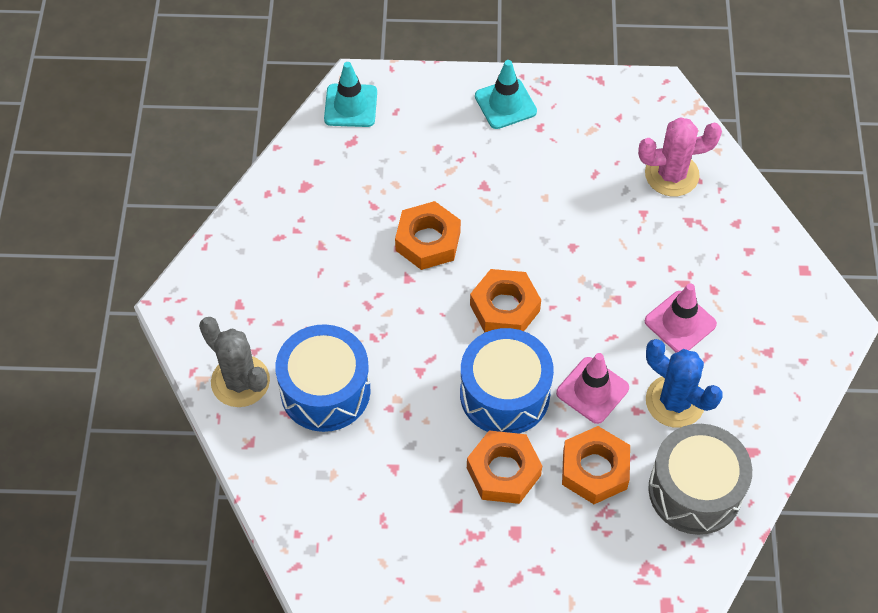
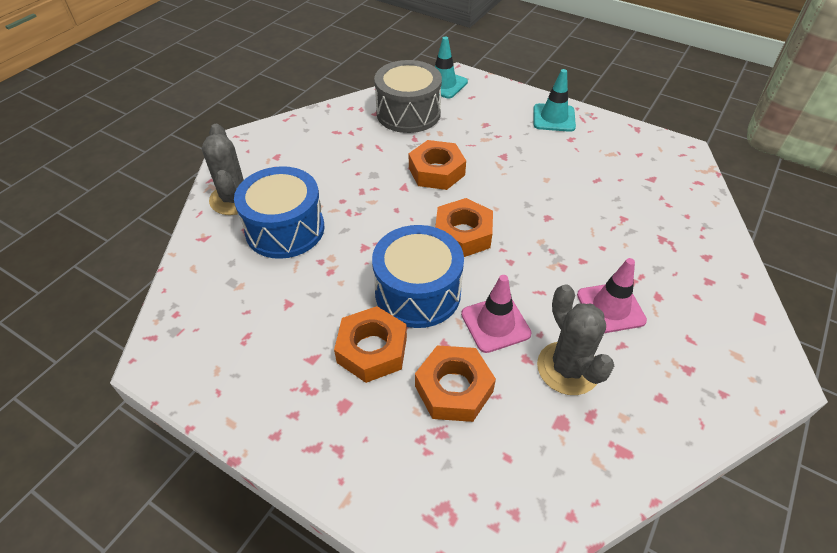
camera: 30 degrees right, 10 degrees down
pink cactus [638,117,722,196] -> none
blue cactus [646,339,723,428] -> grey cactus [537,284,614,395]
grey drum [648,424,752,535] -> grey drum moved to [374,60,442,133]

